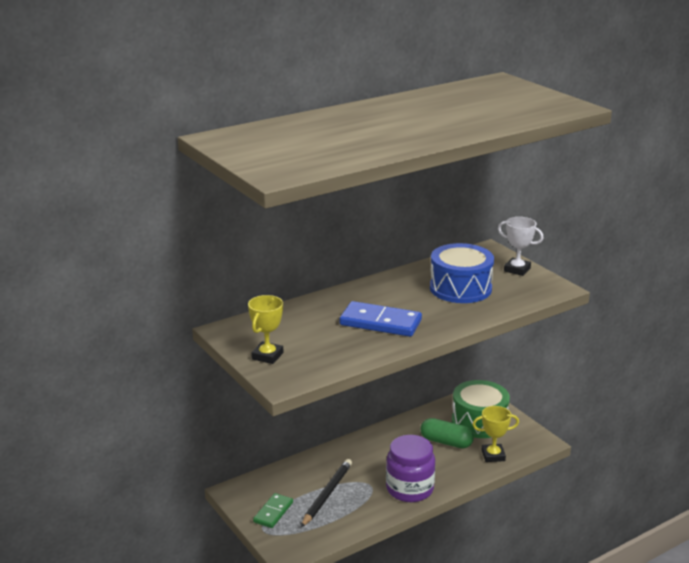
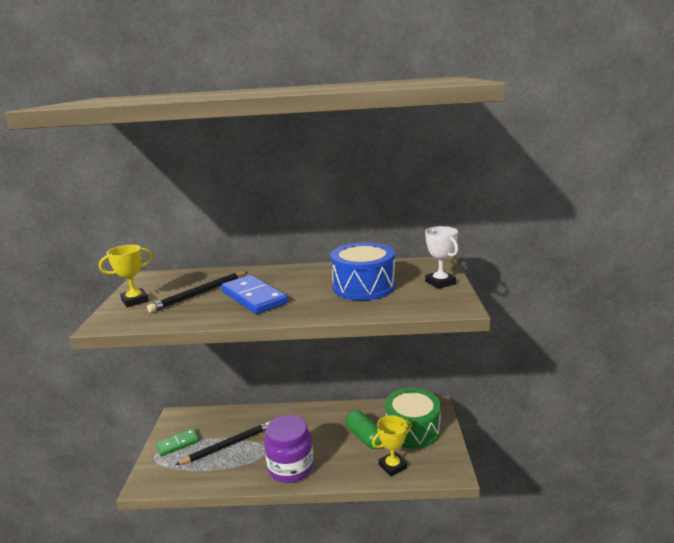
camera: 35 degrees right, 5 degrees down
yellow trophy [472,406,519,462] -> yellow trophy turned 60 degrees counterclockwise [372,415,412,477]
none -> black pencil [147,272,248,313]

